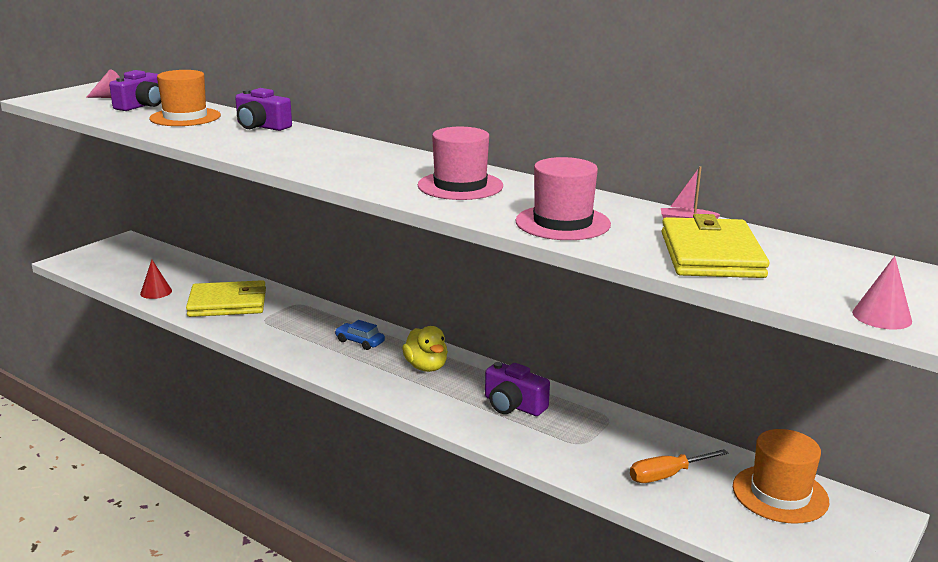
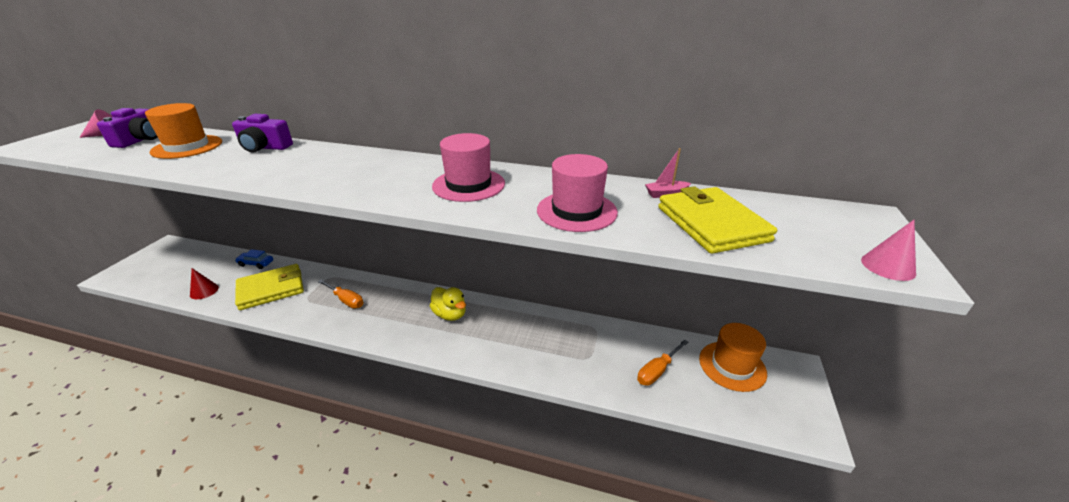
camera: 20 degrees left, 10 degrees up
blue car [335,320,385,350] -> blue car moved to [235,249,273,269]
purple camera [485,362,550,416] -> none
none -> orange screwdriver [318,279,364,308]

